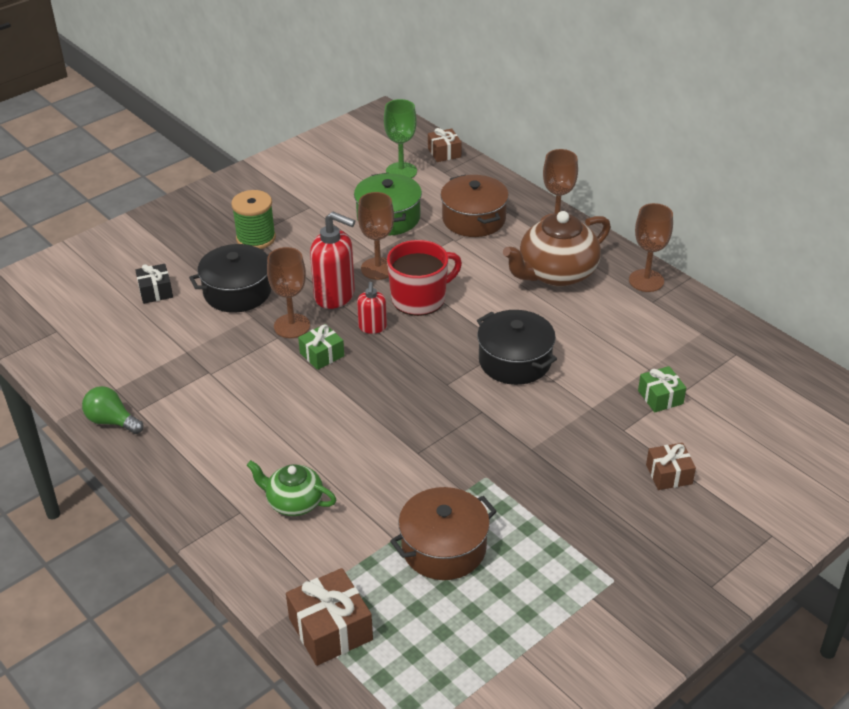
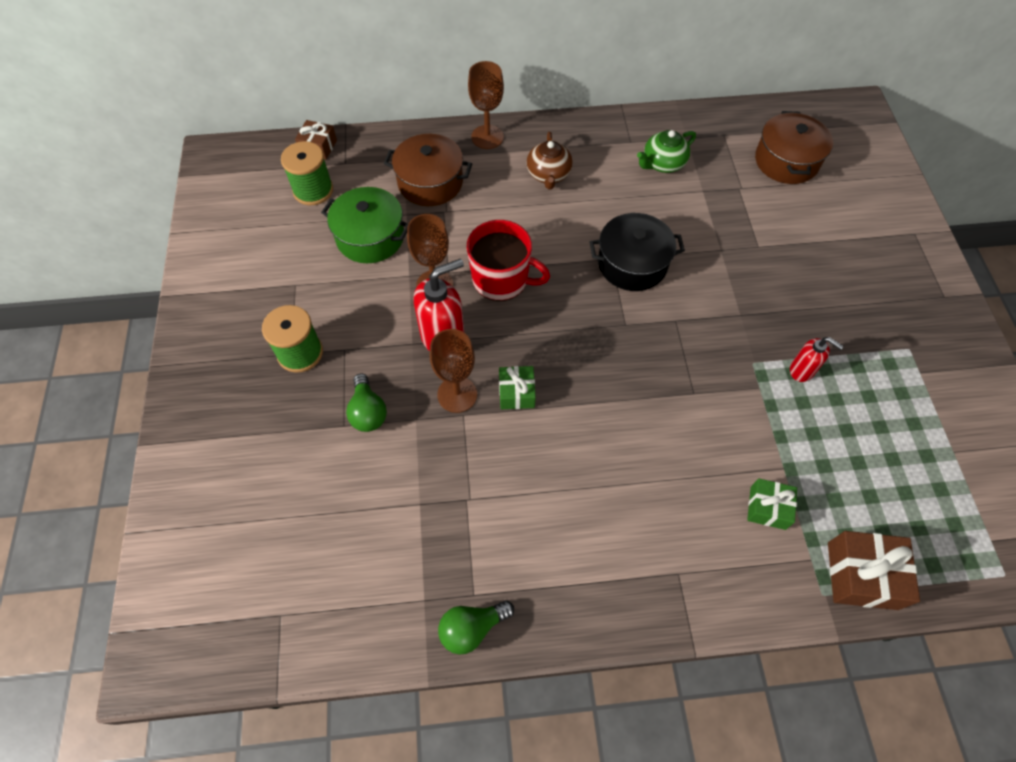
camera: 55 degrees left, 20 degrees up
black gift [135,264,173,304] -> none
black pot [189,244,272,313] -> green light bulb [346,373,387,432]
green teapot [246,460,336,516] -> green teapot moved to [637,130,696,173]
red soap dispenser [357,282,387,334] -> red soap dispenser moved to [790,337,844,382]
green goblet [384,99,417,178] -> green spool [281,141,333,205]
red mug [387,240,462,316] -> red mug turned 105 degrees clockwise [466,220,550,301]
brown pot [390,487,497,580] -> brown pot moved to [755,111,833,184]
brown teapot [503,211,611,286] -> brown teapot [527,132,573,189], size x0.59
brown goblet [629,203,673,292] -> none
green gift [638,366,686,413] -> green gift moved to [747,478,797,530]
brown gift [646,443,696,490] -> none

